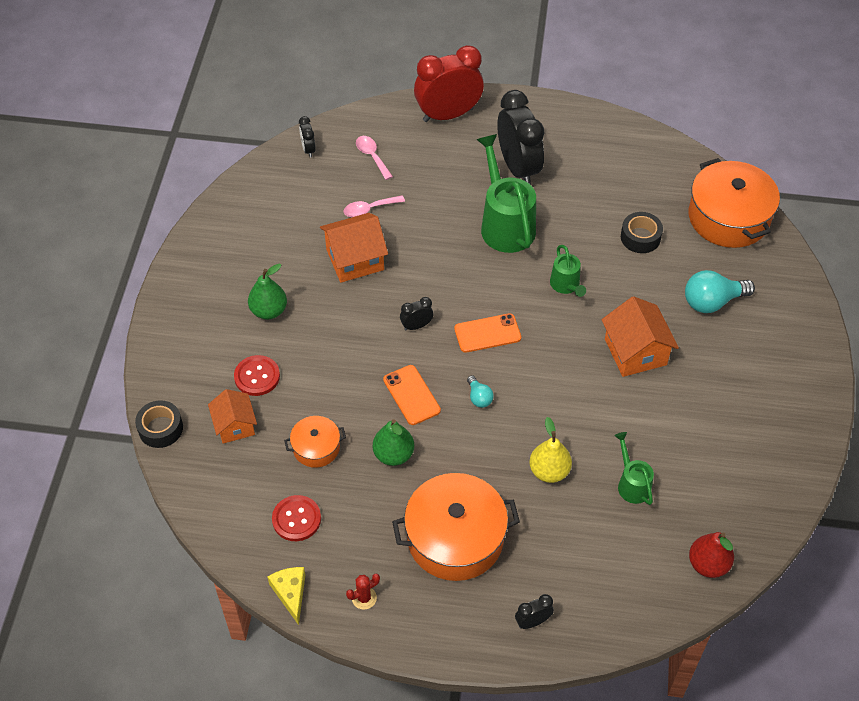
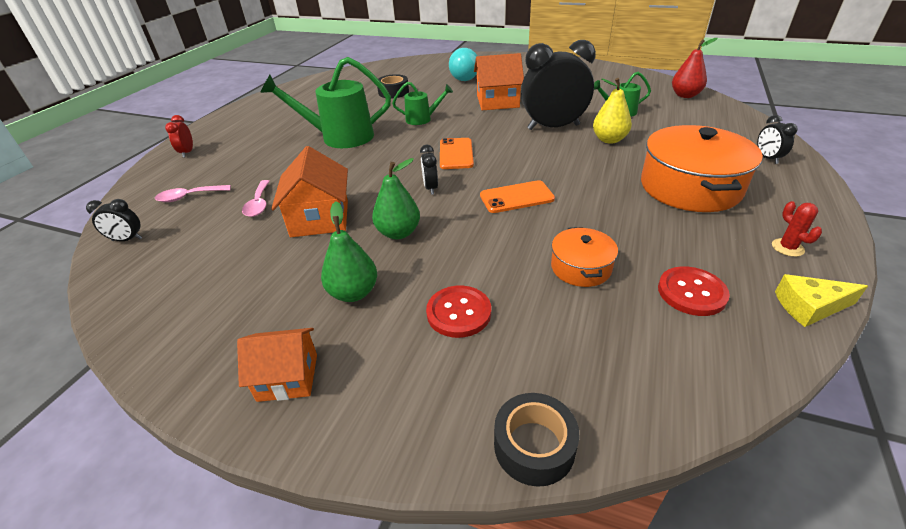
camera: 75 degrees left, 15 degrees down
orange house [208,389,257,444] -> orange house moved to [237,328,317,402]
green pear [373,419,414,466] -> green pear moved to [372,158,420,239]
red clock [414,45,484,122] -> red clock [165,115,193,158], size x0.44
turquoise light bulb [467,375,494,408] -> none
black clock [497,90,544,185] -> black clock moved to [521,40,596,130]
orange pot [689,158,780,248] -> none

